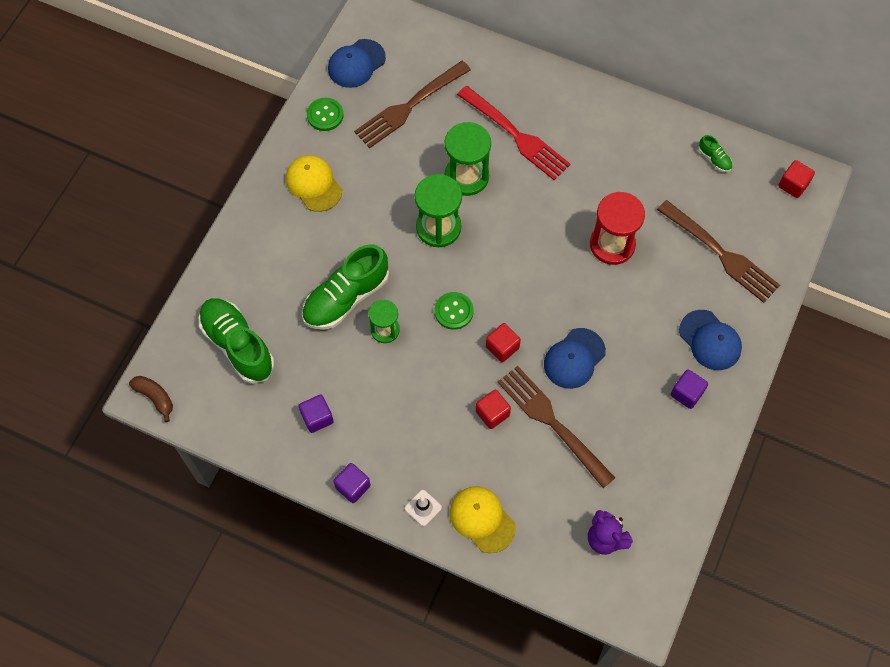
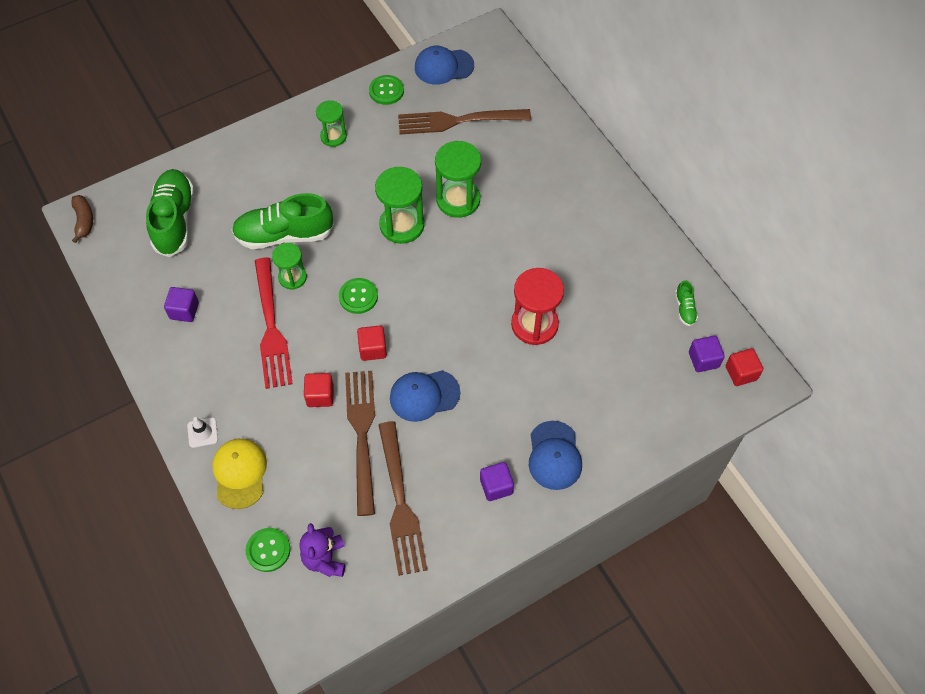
camera: 35 degrees right, 5 degrees down
yellow cap [286,155,342,212] -> green hourglass [316,100,347,147]
purple cube [333,463,371,503] -> purple cube moved to [689,336,725,372]
red fork [457,86,571,180] -> red fork moved to [255,257,293,389]
brown fork [657,200,780,303] -> brown fork moved to [379,421,427,576]
none -> green button [246,528,291,572]

